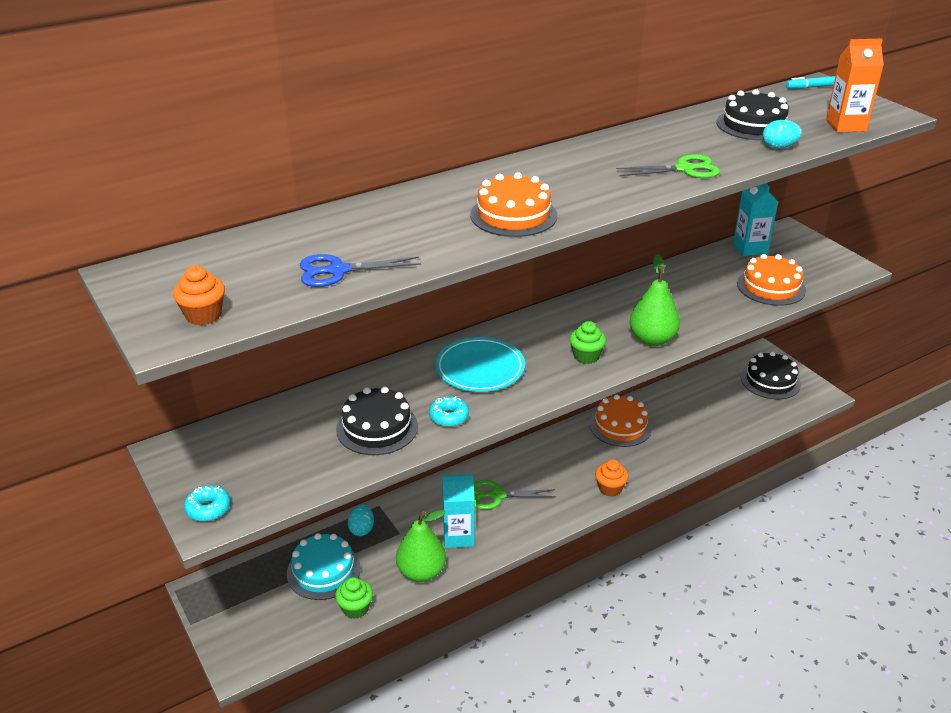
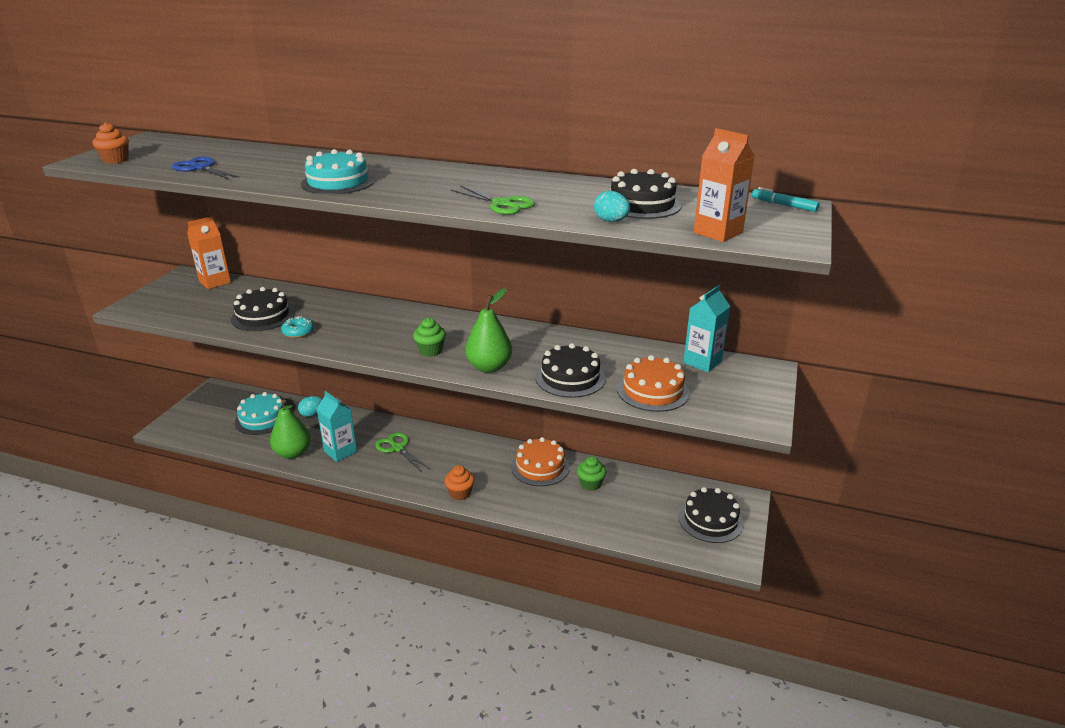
camera: 50 degrees right, 5 degrees down
turquoise donut [184,485,230,522] -> none
green cupcake [335,577,373,619] -> green cupcake moved to [577,456,606,491]
turquoise plate [435,337,525,392] -> none
orange cake [470,172,557,237] -> turquoise cake [301,149,375,194]
none -> orange carton [187,216,231,289]
none -> black cake [535,343,606,398]

